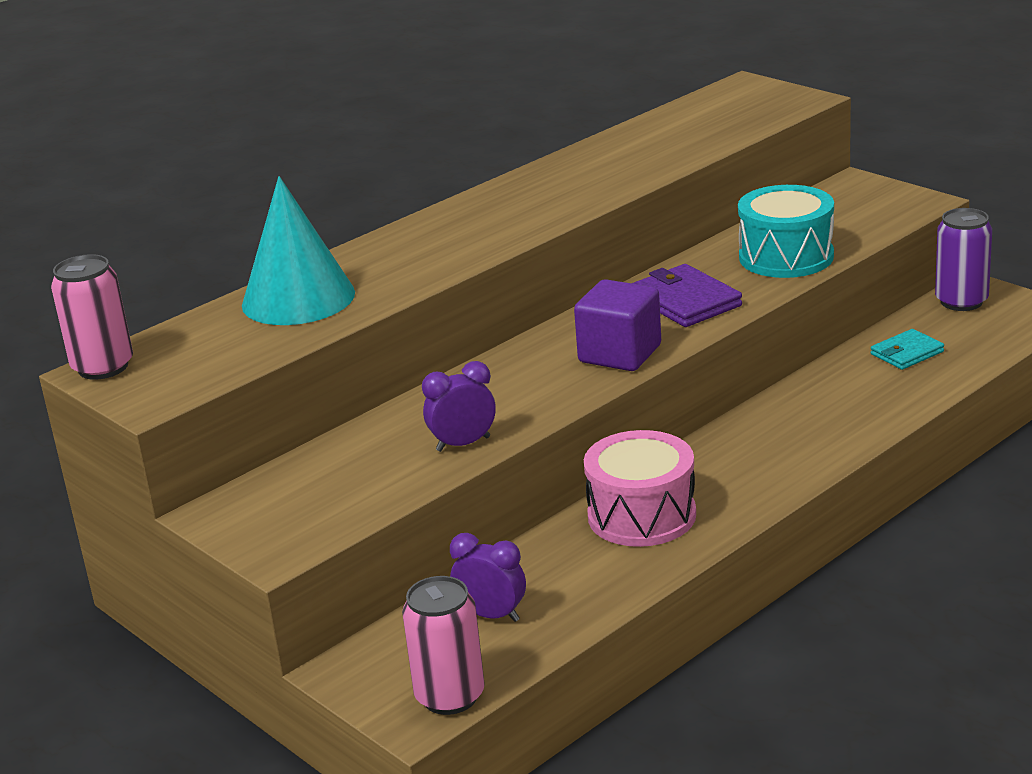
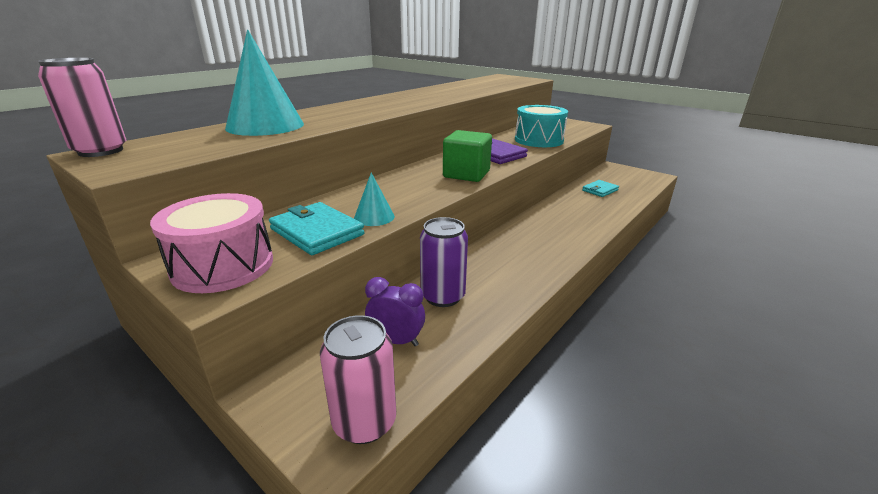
camera: 10 degrees left, 0 degrees up
purple clock [422,361,496,452] -> turquoise cone [354,173,395,226]
purple cube [574,279,661,371] -> green cube [443,130,492,182]
pink drum [584,430,696,547] -> pink drum moved to [150,193,273,293]
purple can [935,208,992,311] -> purple can moved to [420,217,468,307]
none -> turquoise wallet [269,202,364,255]

